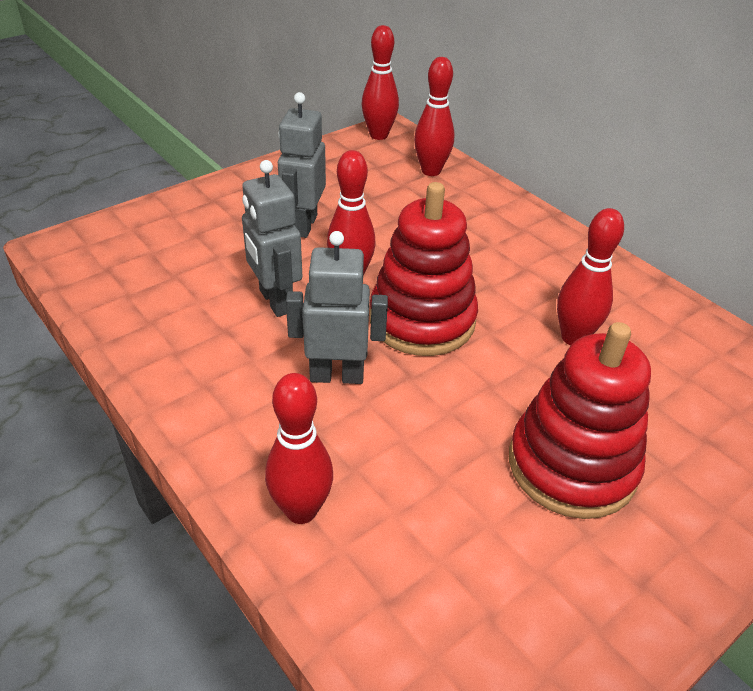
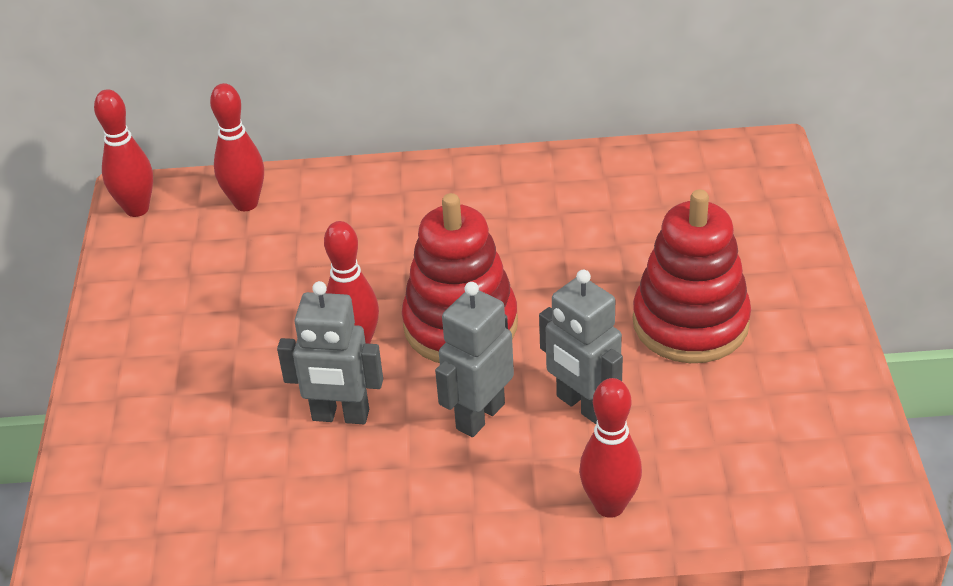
camera: 50 degrees left, 0 degrees up
grey robot [278,92,326,238] -> grey robot moved to [539,270,623,424]
red bowling pin [557,208,624,345] -> none

